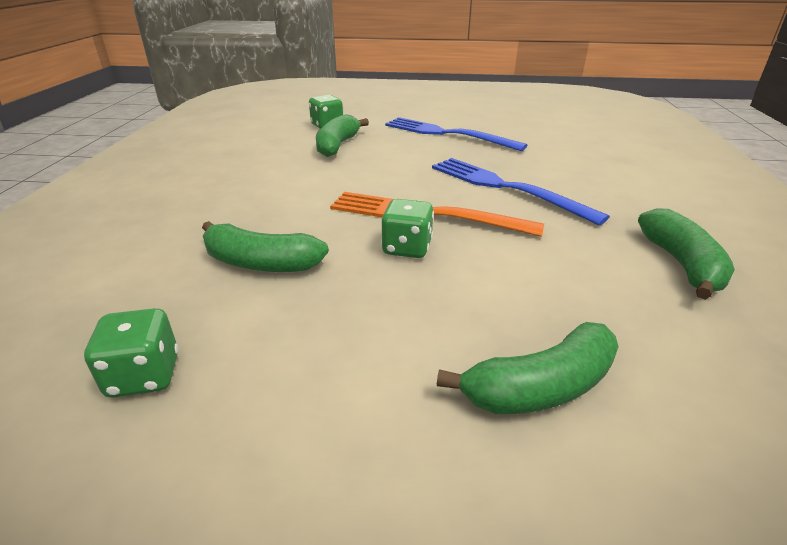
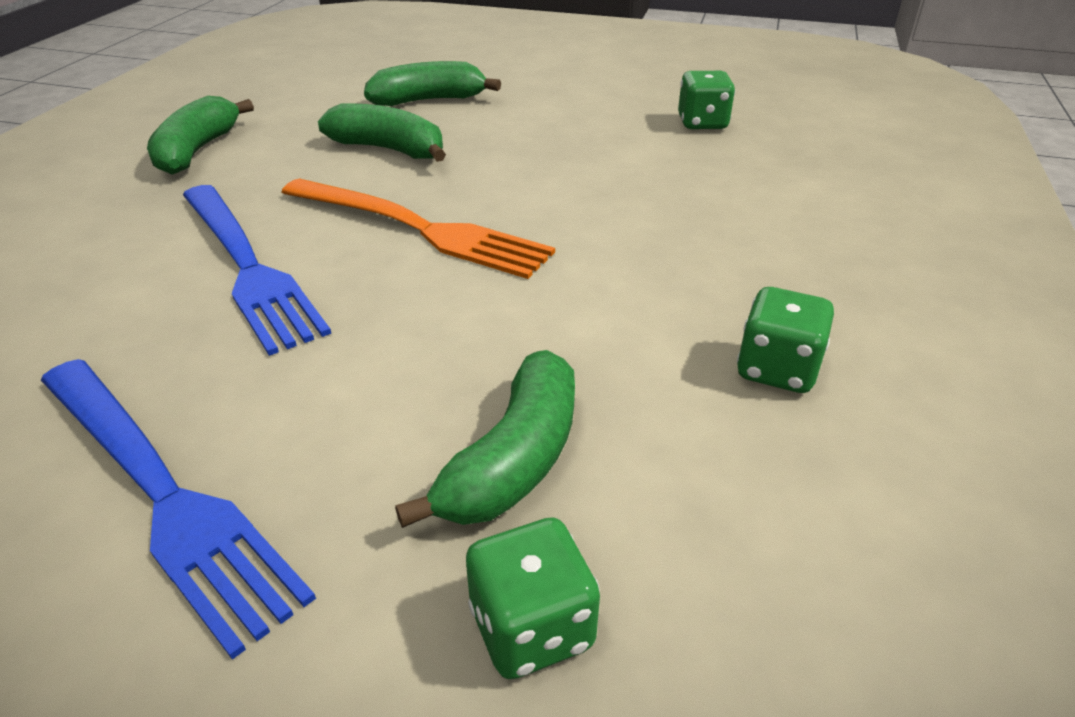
camera: 170 degrees left, 5 degrees up
green banana [202,221,329,272] -> green banana moved to [318,103,446,162]
green dice [381,199,434,258] -> green dice moved to [737,287,834,393]

